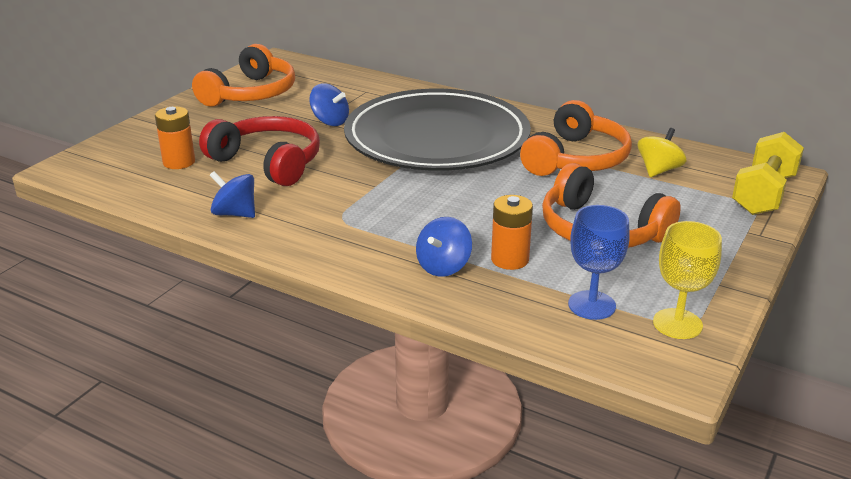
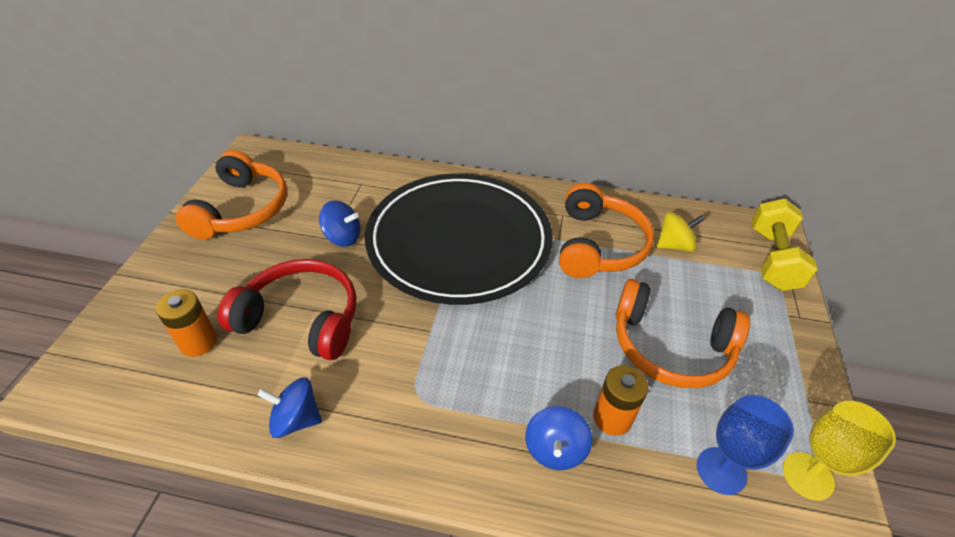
camera: 20 degrees left, 15 degrees up
yellow spinning top [638,128,686,177] -> yellow spinning top turned 60 degrees clockwise [657,212,705,252]

